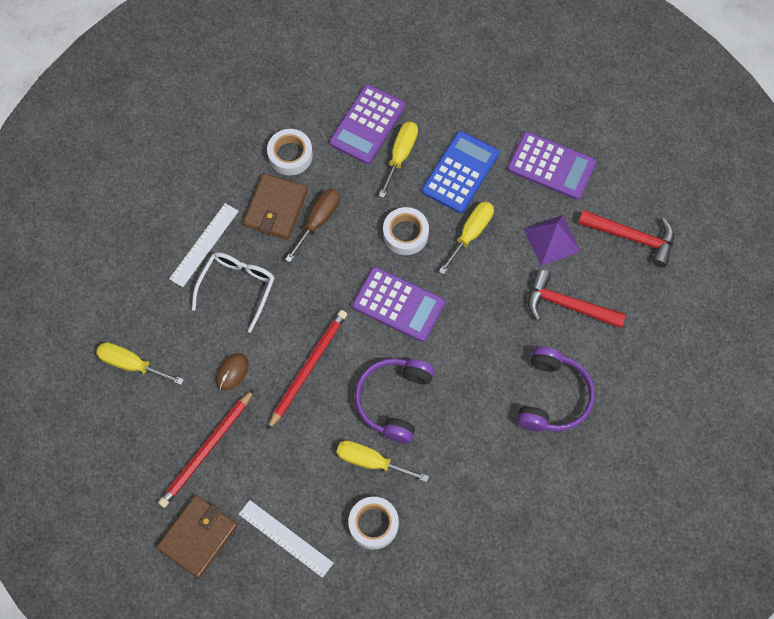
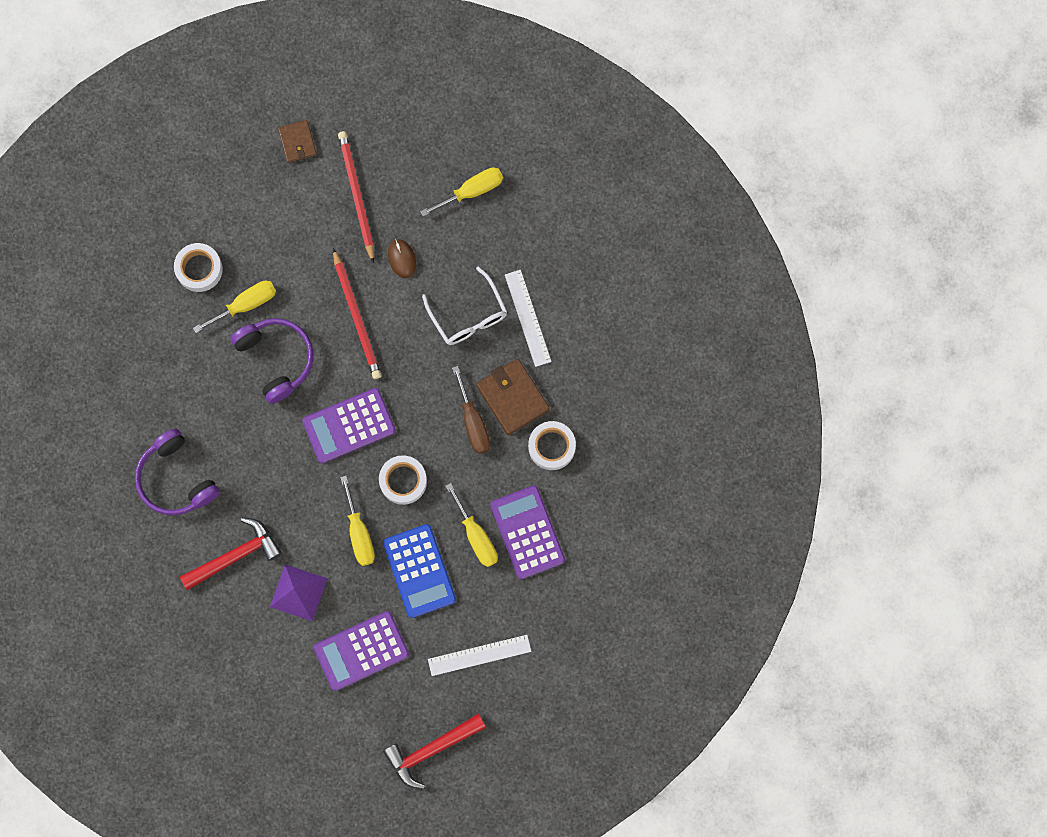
camera: 130 degrees right, 10 degrees up
brown wallet [156,495,238,579] -> brown wallet [278,120,317,163], size x0.62
white ruler [239,500,333,578] -> white ruler moved to [428,635,531,676]
red hammer [578,210,674,267] -> red hammer moved to [383,714,486,789]

